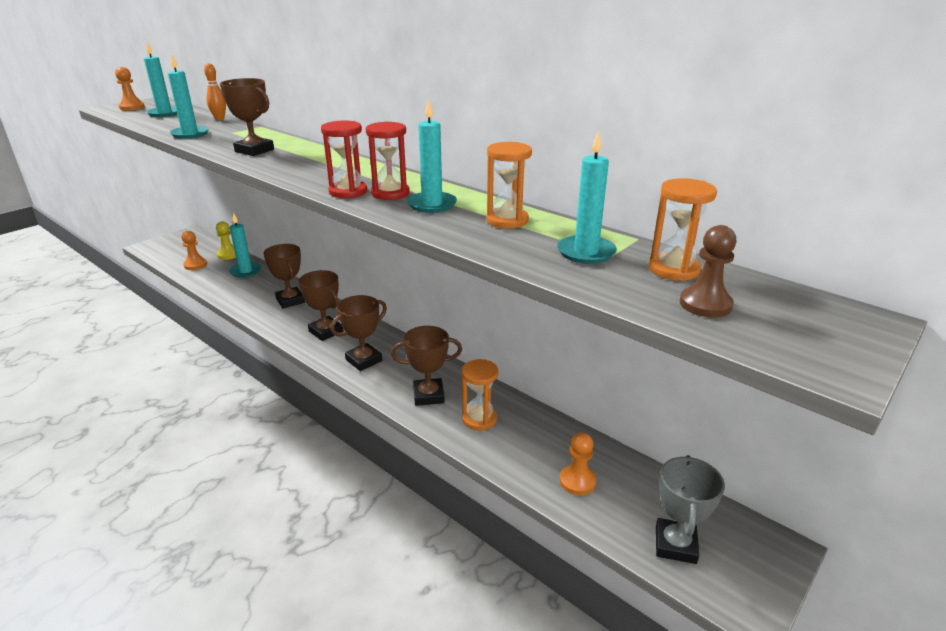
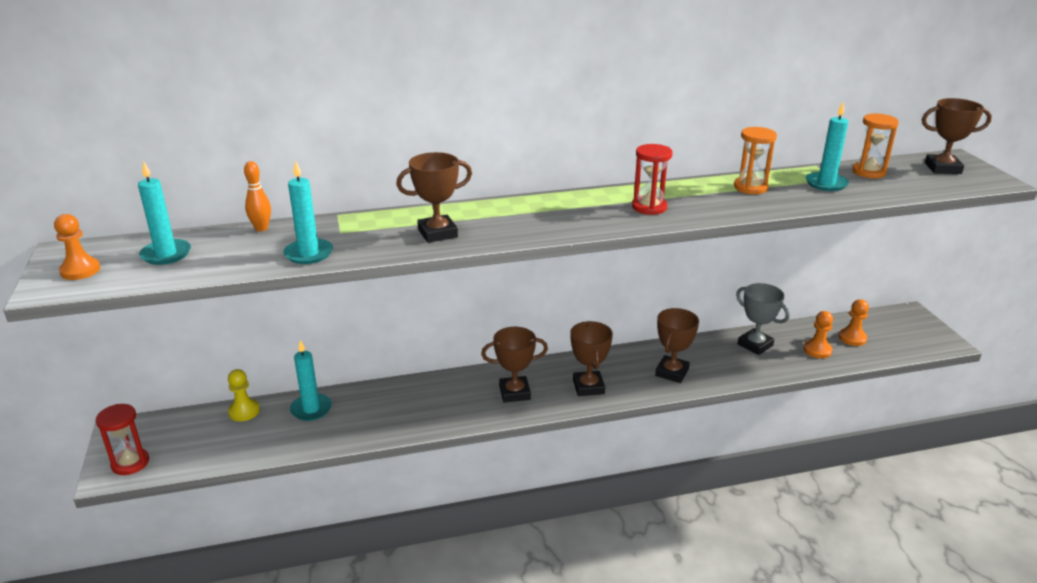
camera: 55 degrees left, 0 degrees up
orange pawn [182,231,207,270] -> orange pawn moved to [839,299,869,346]
brown trophy [263,244,305,308] -> brown trophy moved to [922,98,992,174]
red hourglass [321,121,367,198] -> red hourglass moved to [96,404,149,475]
turquoise candle [407,99,457,213] -> none
orange hourglass [462,359,498,430] -> none
grey trophy [656,455,725,564] -> grey trophy moved to [736,283,790,355]
brown pawn [680,225,737,318] -> none

